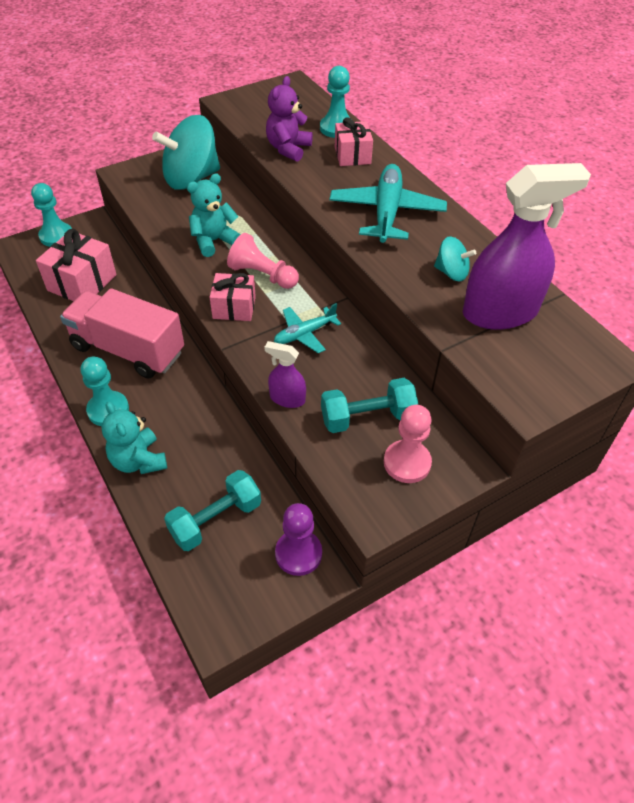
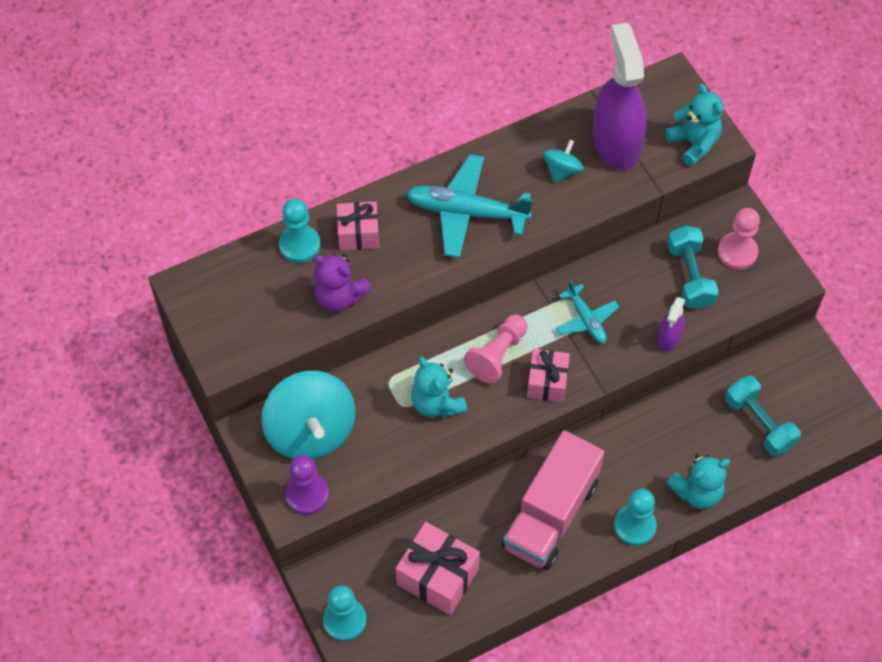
camera: 85 degrees left, 10 degrees up
purple pawn [275,503,322,576] -> purple pawn moved to [285,455,329,515]
none -> turquoise teddy bear [666,84,723,166]

